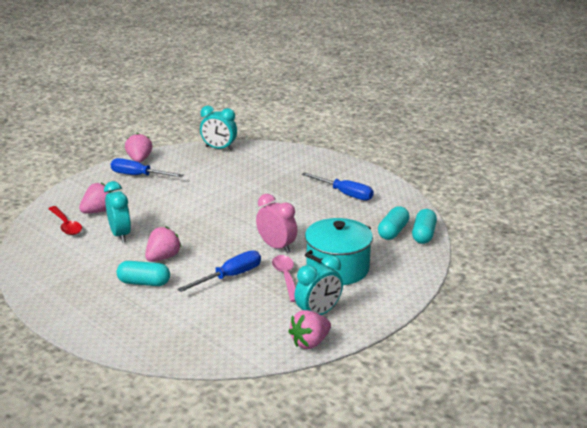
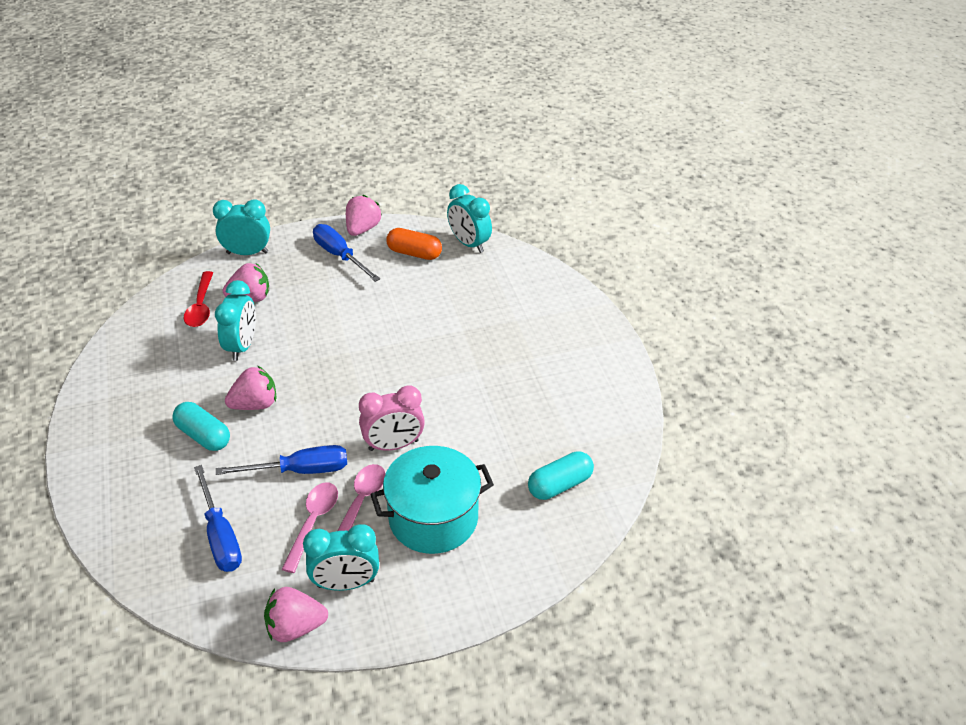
camera: 30 degrees right, 15 degrees up
pink clock [256,194,297,253] -> pink clock turned 90 degrees clockwise [359,385,425,451]
blue screwdriver [302,172,374,201] -> blue screwdriver moved to [194,465,242,572]
turquoise capsule [412,209,437,244] -> none
none -> turquoise clock [213,199,270,255]
none -> pink spoon [281,482,338,573]
none -> orange capsule [386,228,442,260]

